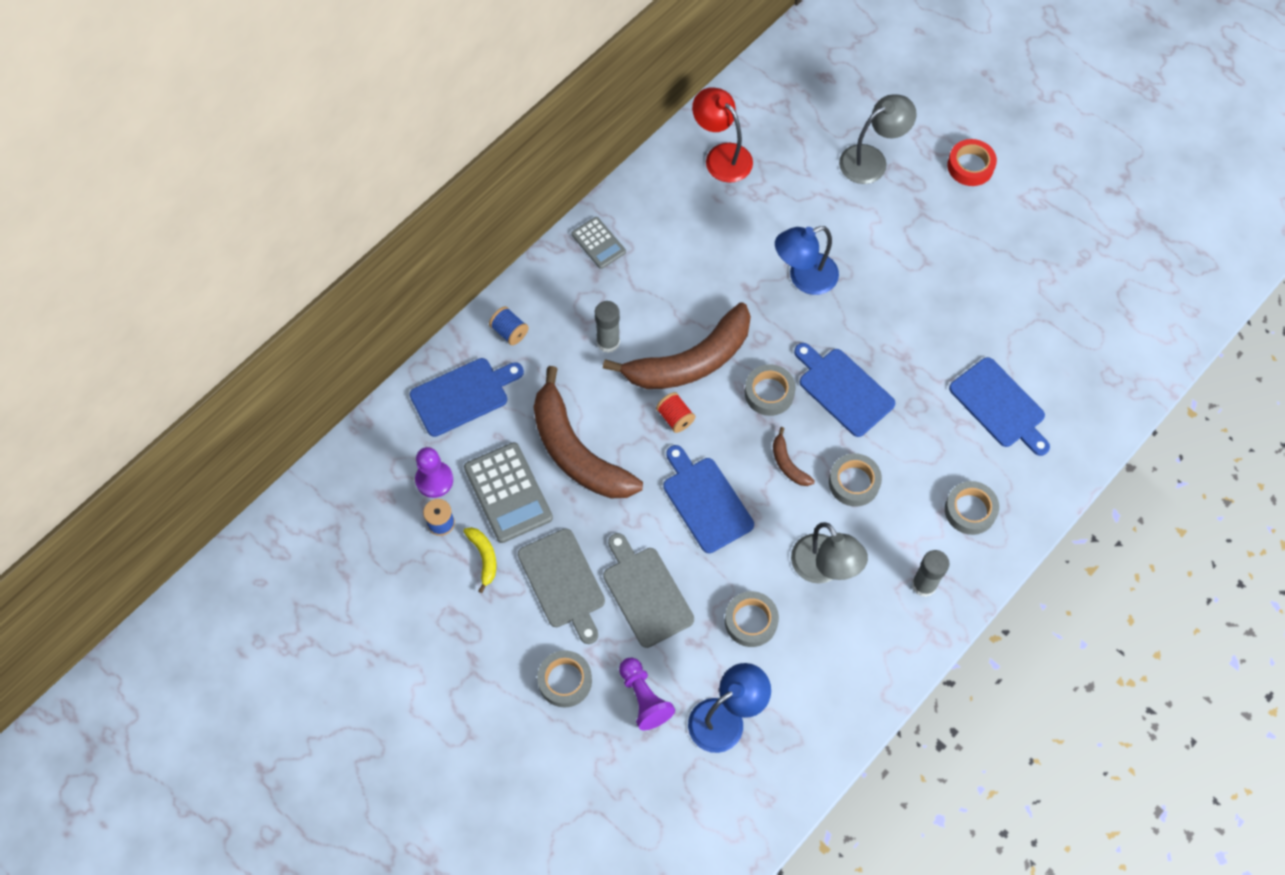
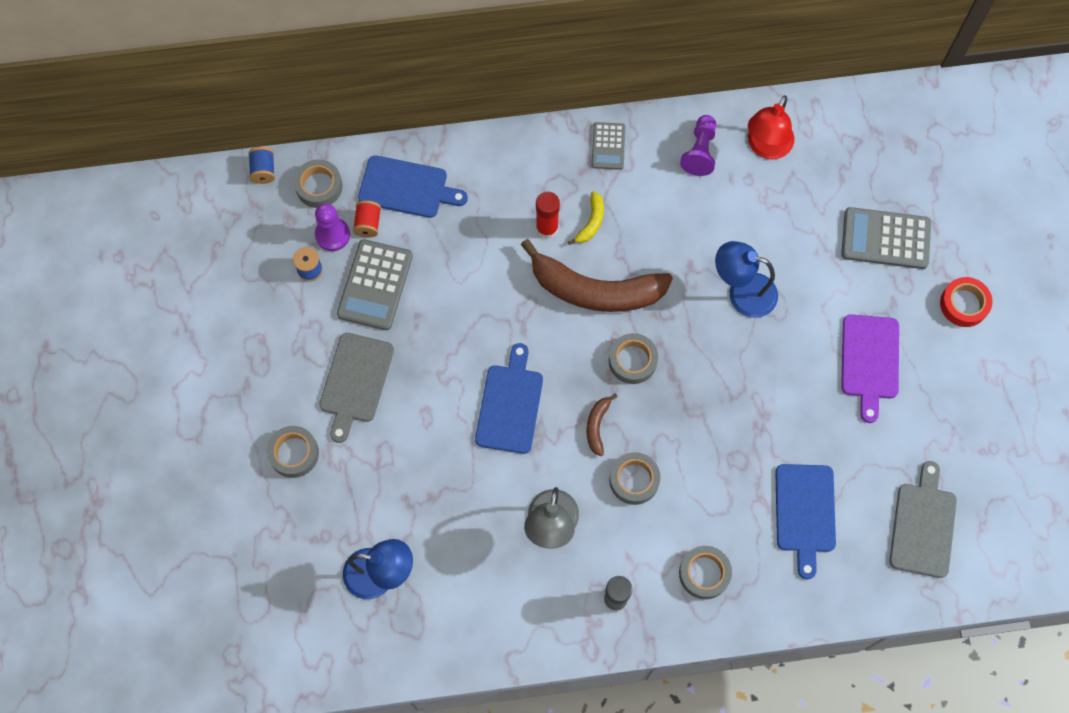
camera: 40 degrees right, 5 degrees up
yellow banana [463,527,496,593] -> yellow banana moved to [568,191,604,245]
blue spool [489,306,529,345] -> blue spool moved to [248,147,275,184]
brown banana [534,366,643,498] -> none
grey glue stick [595,301,620,353] -> red glue stick [536,192,560,239]
grey cutting board [603,533,694,648] -> grey cutting board moved to [889,461,957,578]
purple pawn [619,658,675,730] -> purple pawn moved to [680,115,716,176]
red spool [656,392,695,433] -> red spool moved to [353,200,381,238]
red lamp [692,87,753,183] -> red lamp turned 150 degrees counterclockwise [748,95,794,159]
grey tape [725,591,779,647] -> grey tape moved to [294,159,342,208]
blue cutting board [794,343,895,437] -> none
grey lamp [839,94,917,184] -> grey calculator [841,207,931,269]
none -> purple cutting board [841,314,899,423]

